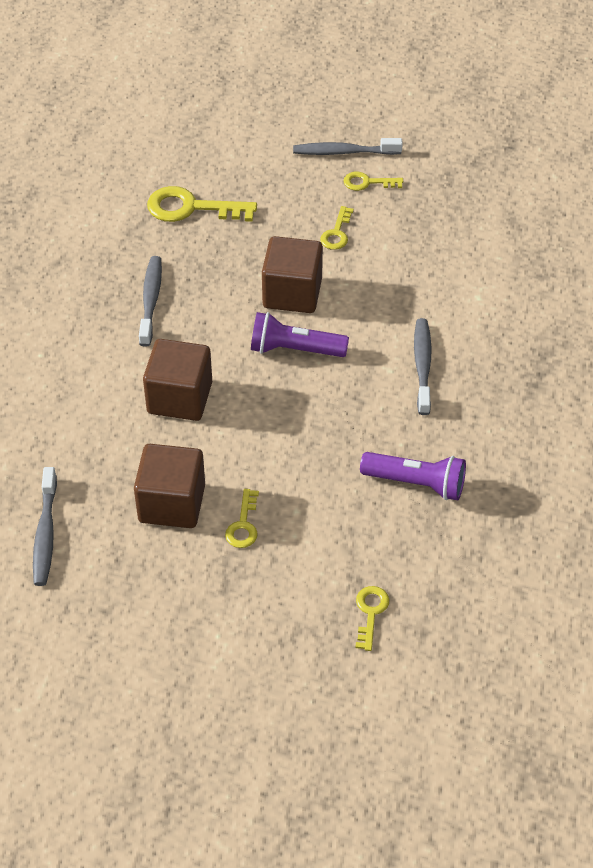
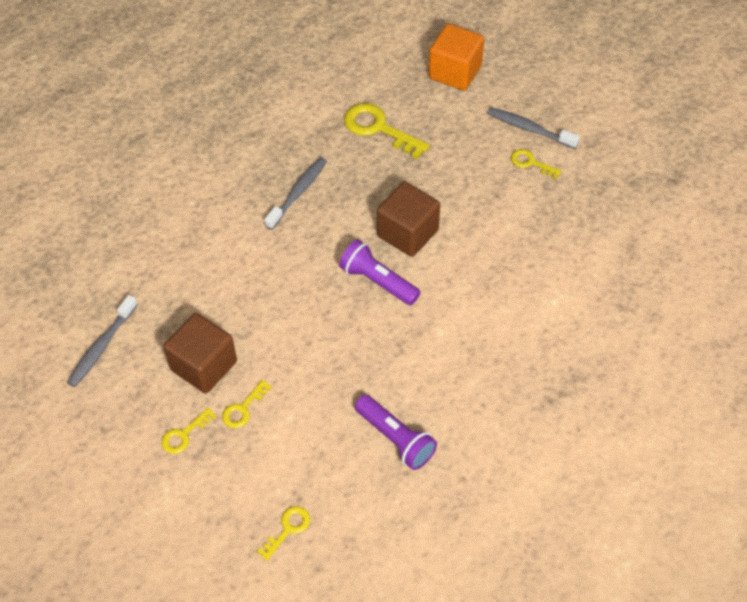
camera: 30 degrees right, 5 degrees up
brown cube [143,339,212,421] -> none
yellow key [320,206,354,250] -> yellow key moved to [161,408,216,454]
grey toothbrush [414,318,432,415] -> none
none -> orange cube [428,24,484,90]

